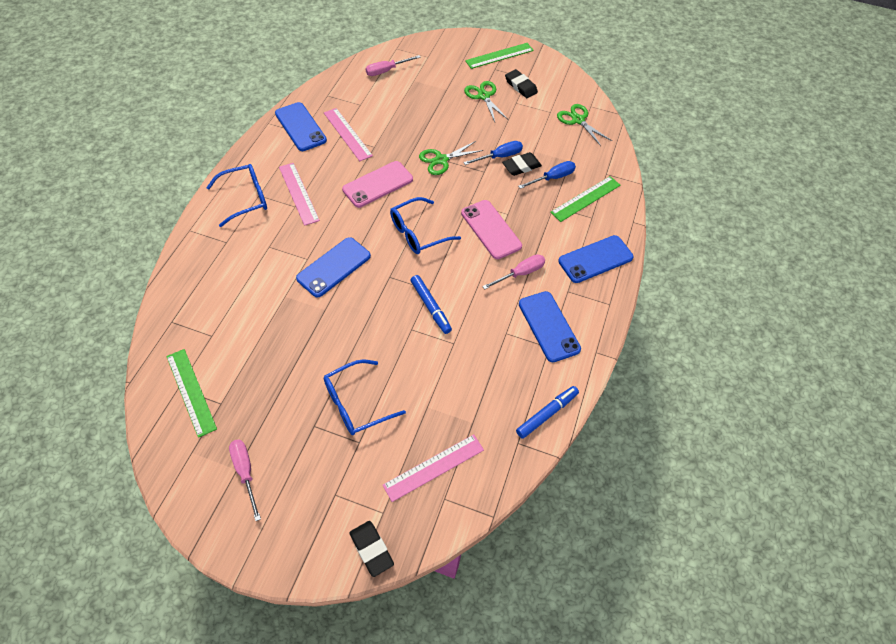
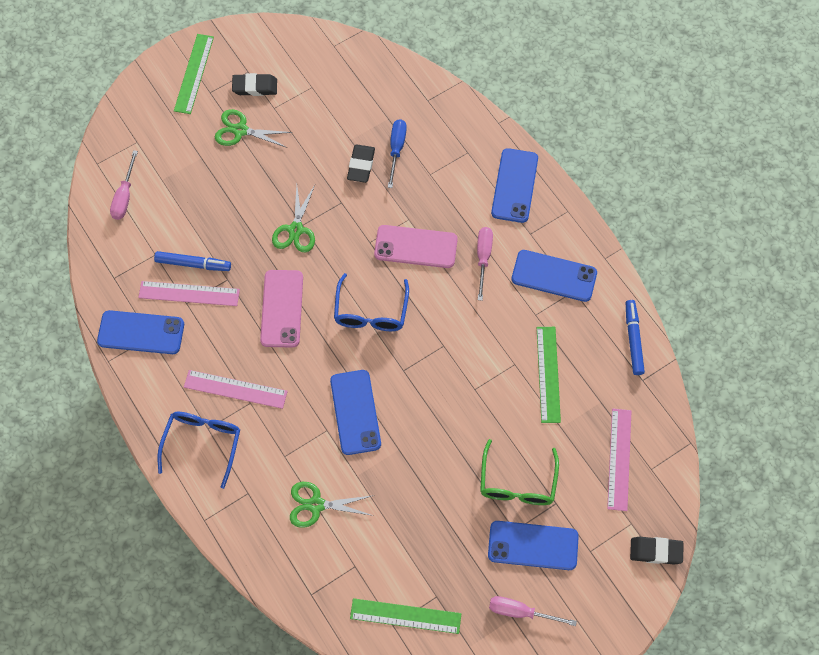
camera: 50 degrees left, 10 degrees up
blue glasses [324,359,406,435] -> green glasses [480,439,559,505]
blue marker [411,275,452,334] -> blue marker moved to [154,251,231,271]
blue screwdriver [463,141,523,165] -> none
green ruler [550,176,621,222] -> green ruler moved to [537,327,561,423]
green scissors [557,104,612,146] -> green scissors moved to [290,482,374,528]
none -> blue phone [488,521,579,570]

